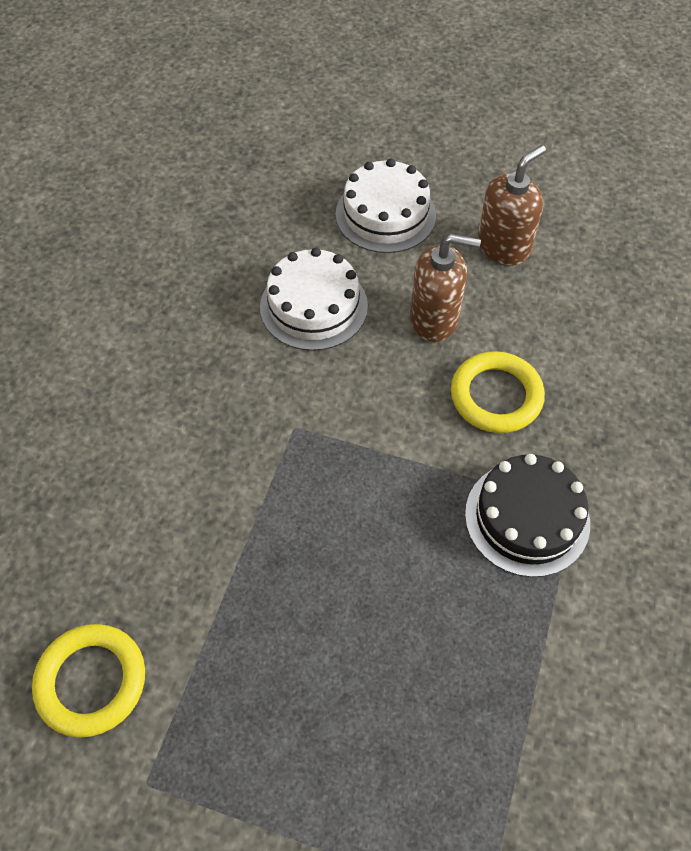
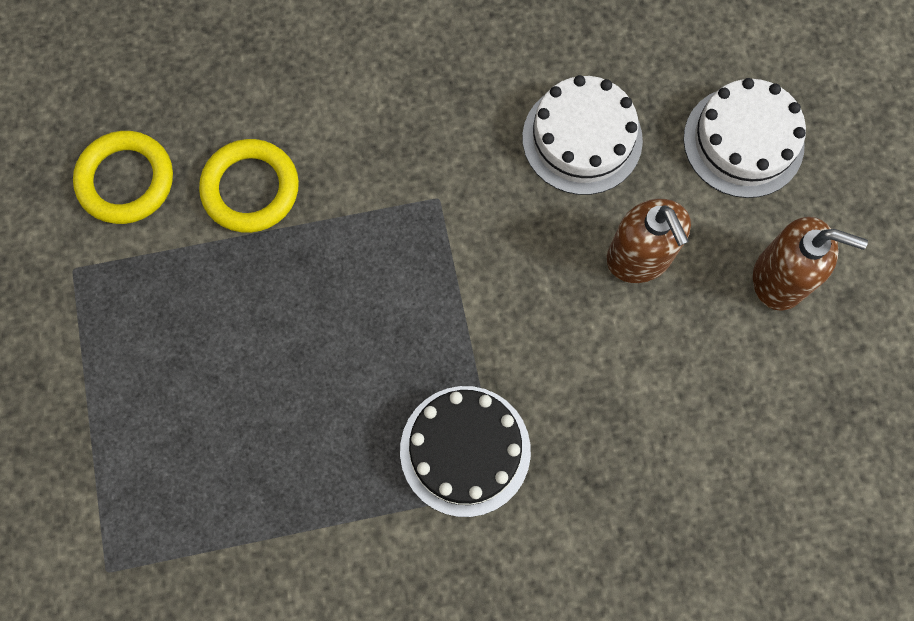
camera: 60 degrees right, 15 degrees up
yellow ring [451,351,545,433] -> yellow ring moved to [199,139,299,233]

